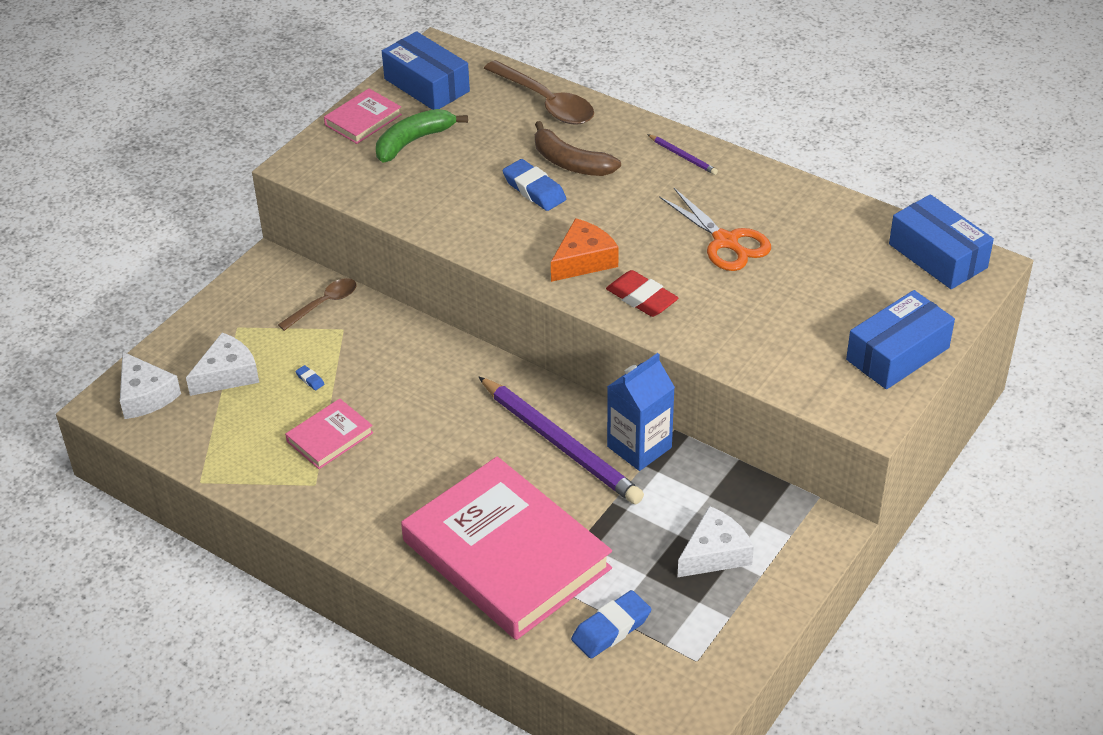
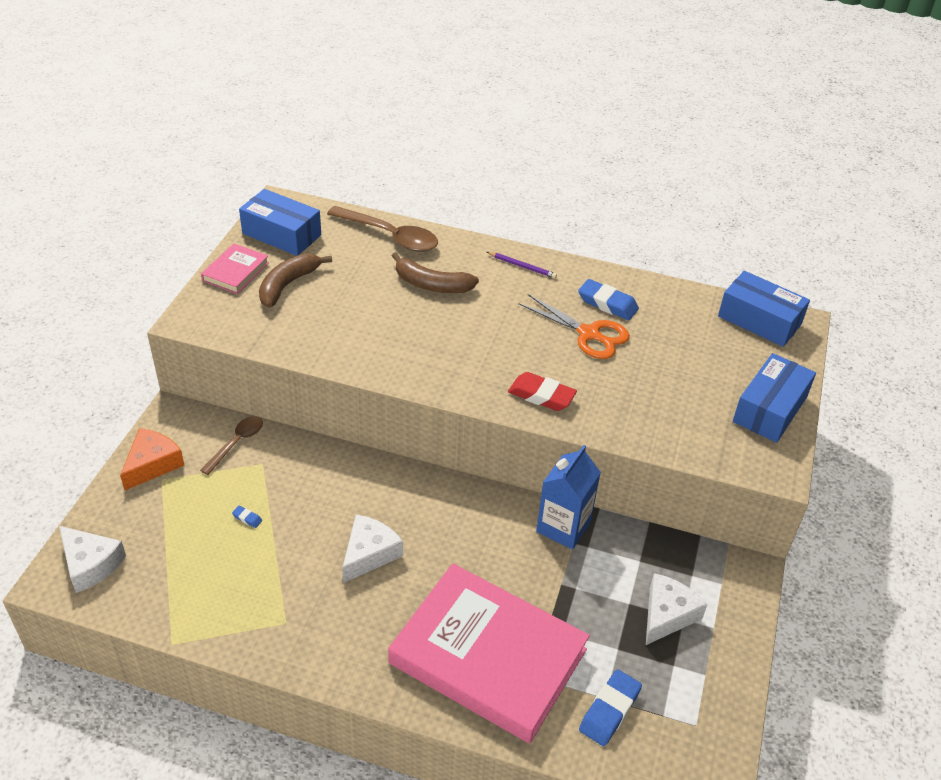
camera: 20 degrees left, 0 degrees up
white cheese [186,333,259,396] -> white cheese moved to [342,515,403,583]
pink book [285,399,373,469] -> none
green banana [376,109,468,162] -> brown banana [259,253,332,308]
purple pencil [478,376,644,504] -> none
blue eraser [503,159,566,211] -> blue eraser moved to [578,279,639,320]
orange cheese [551,218,619,282] -> orange cheese moved to [120,428,185,490]

